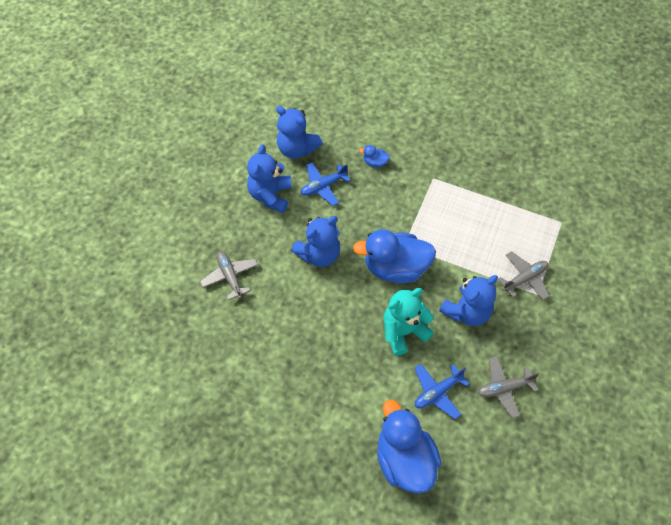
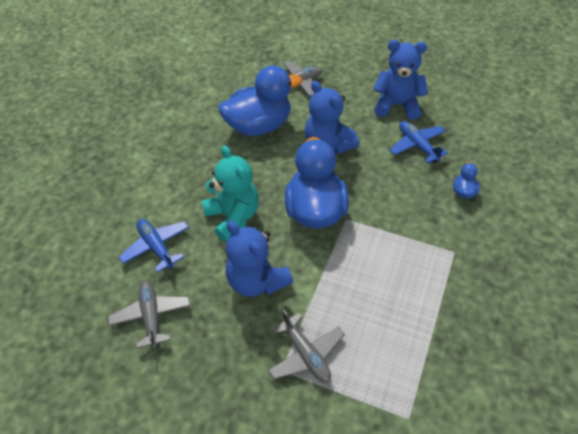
camera: 90 degrees right, 10 degrees down
blue teddy bear [276,106,323,159] -> none
blue duck [377,400,441,494] -> blue duck moved to [219,65,302,136]

